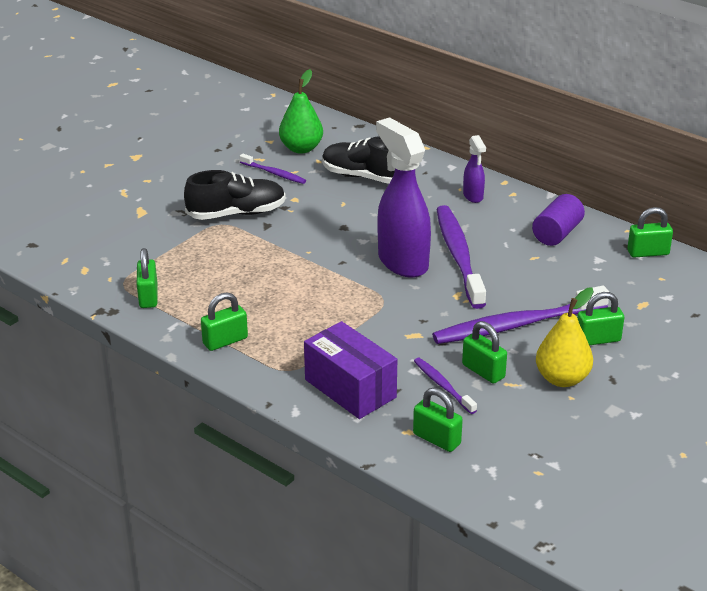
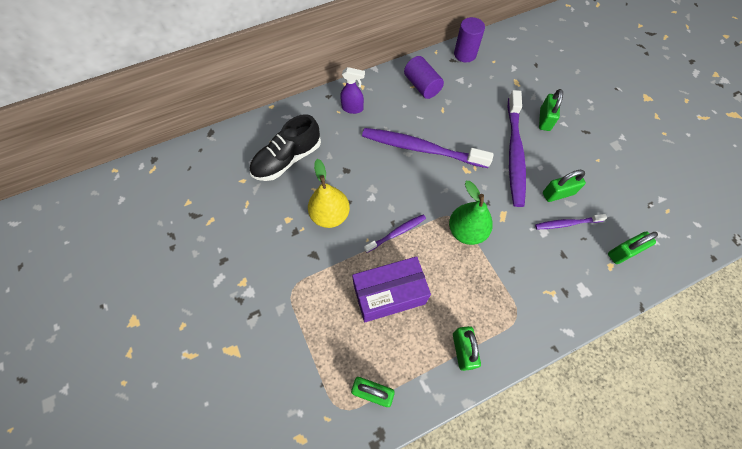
camera: 65 degrees left, 30 degrees up
black shoe [184,170,286,220] -> none
purple toothbrush [240,154,306,184] -> purple toothbrush moved to [364,215,426,253]
green pear [279,69,323,153] -> green pear moved to [449,181,493,245]
purple box [304,321,397,419] -> purple box moved to [352,256,431,322]
purple spray bottle [376,117,431,278] -> none
yellow pear [536,288,594,387] -> yellow pear moved to [308,159,350,228]
green padlock [627,207,673,258] -> purple cylinder [454,17,485,62]

